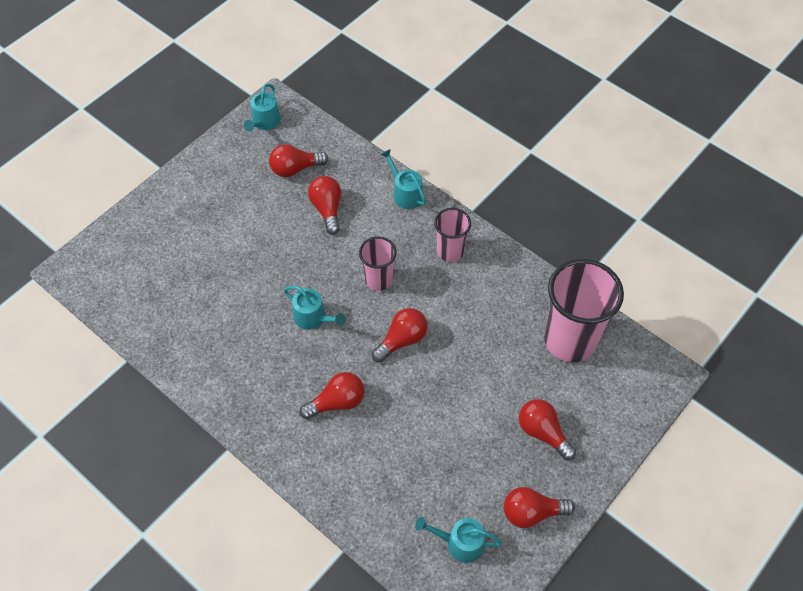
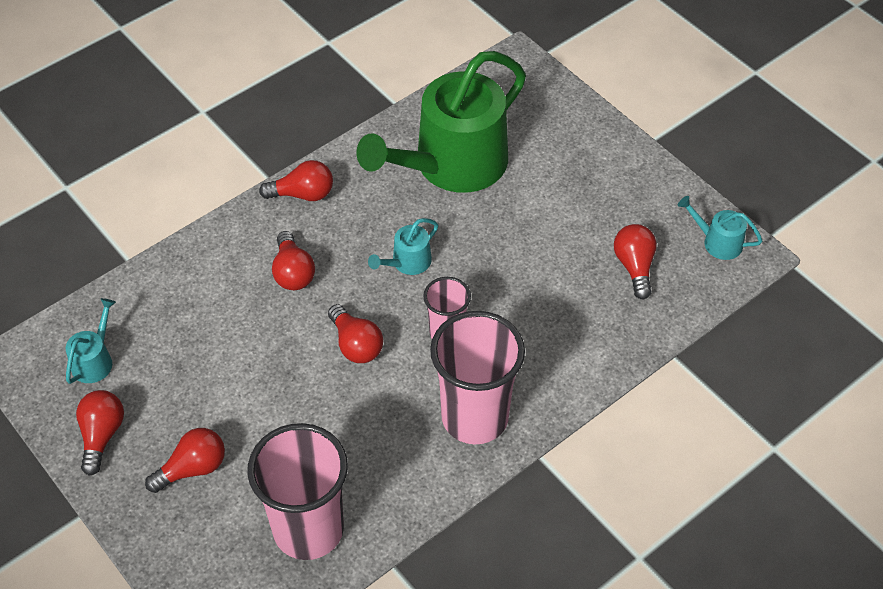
camera: 100 degrees right, 5 degrees down
red light bulb [308,176,341,235] -> red light bulb moved to [259,160,333,201]
turquoise watering can [381,149,426,209] -> none
pink cup [434,208,471,262] -> pink cup [430,311,525,445], size x1.84
none -> green watering can [356,51,526,193]

